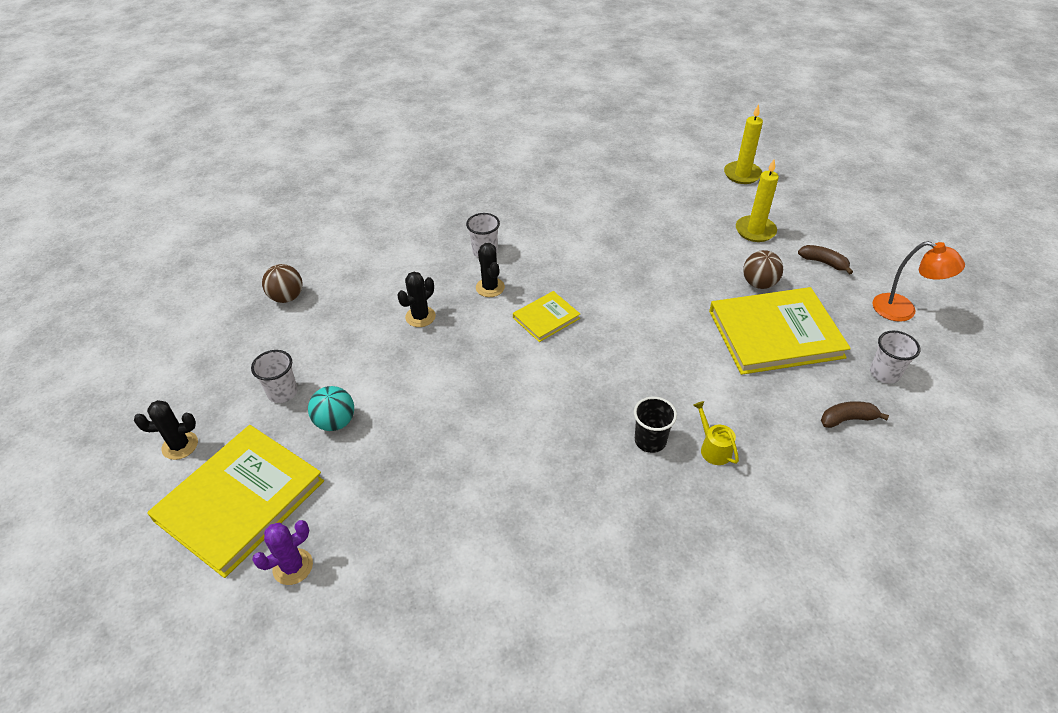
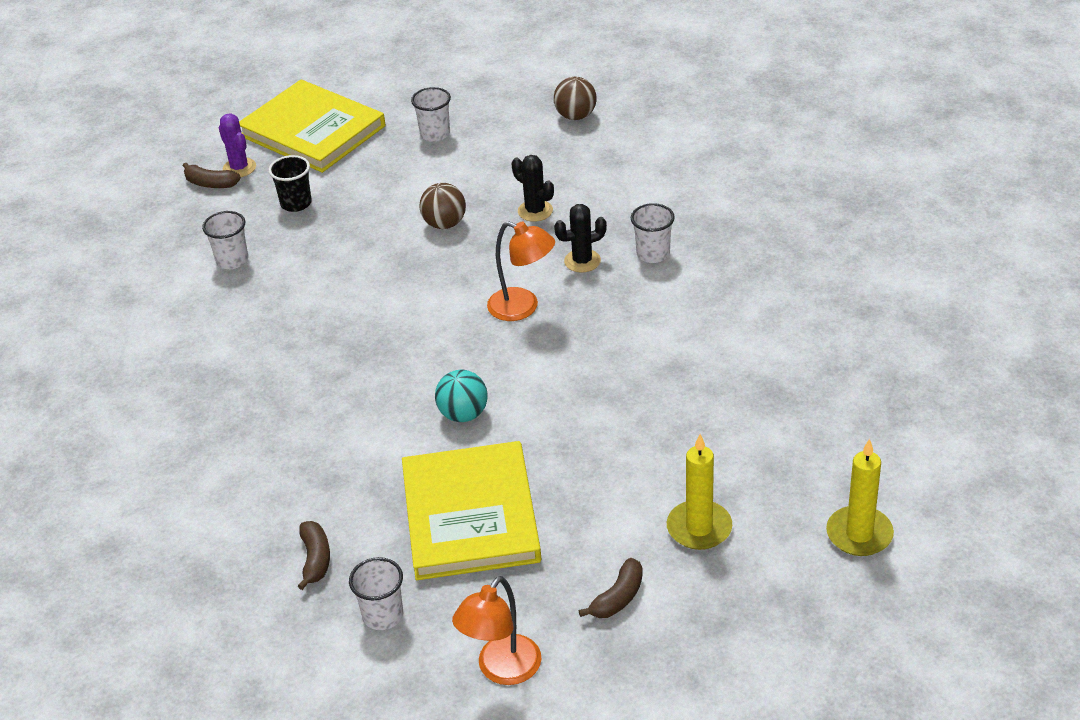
camera: 95 degrees right, 5 degrees down
black cactus [134,400,198,460] -> none
turquoise ball [308,386,354,431] -> turquoise ball moved to [435,370,488,422]
yellow book [513,291,580,342] -> orange lamp [487,221,555,321]
black cup [634,397,677,453] -> black cup moved to [269,155,312,212]
yellow watering can [693,401,739,465] -> none
brown ball [743,250,783,289] -> brown ball moved to [420,183,466,229]
none -> brown banana [183,163,241,188]
none -> white cup [202,211,248,269]

